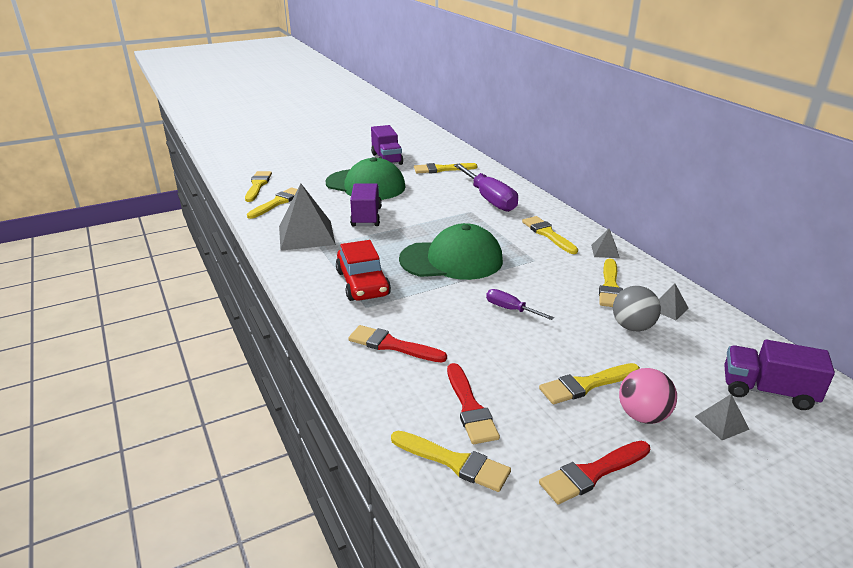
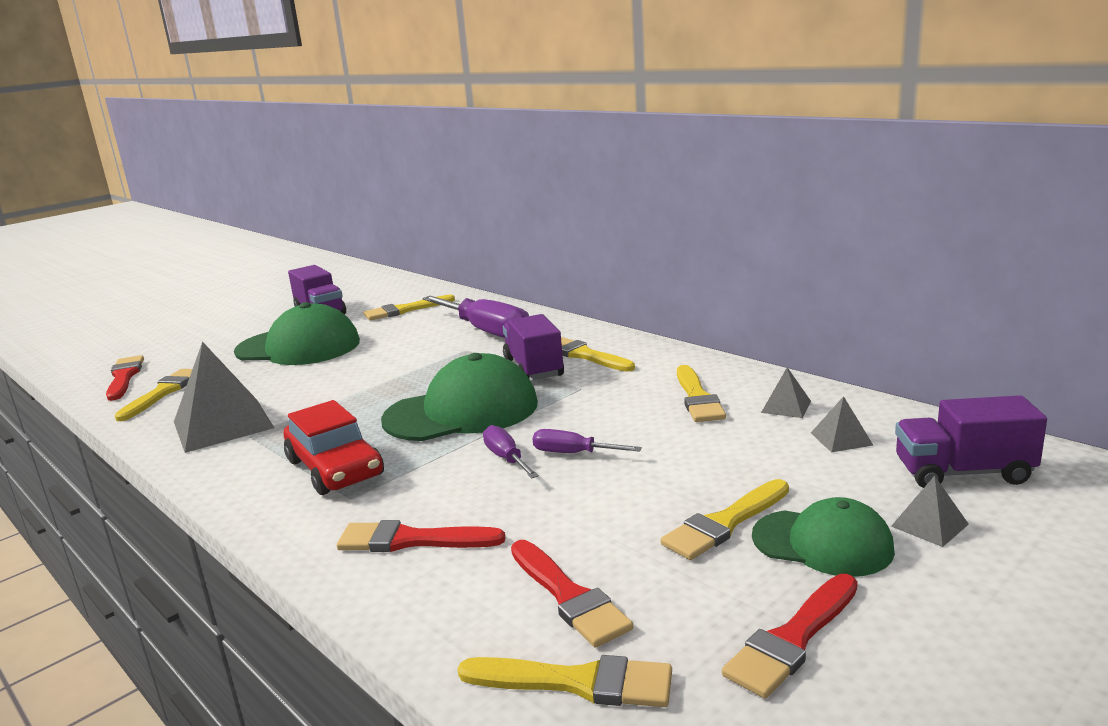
camera: 15 degrees left, 10 degrees down
yellow brush [245,171,272,202] -> red brush [106,355,144,401]
purple truck [350,183,382,226] -> purple truck moved to [503,314,564,380]
grey pyramid [591,229,620,258] -> grey pyramid moved to [811,396,873,453]
grey ball [613,286,661,331] -> none
pink ball [619,368,677,424] -> green cap [752,497,895,577]
none -> purple screwdriver [483,425,539,478]

